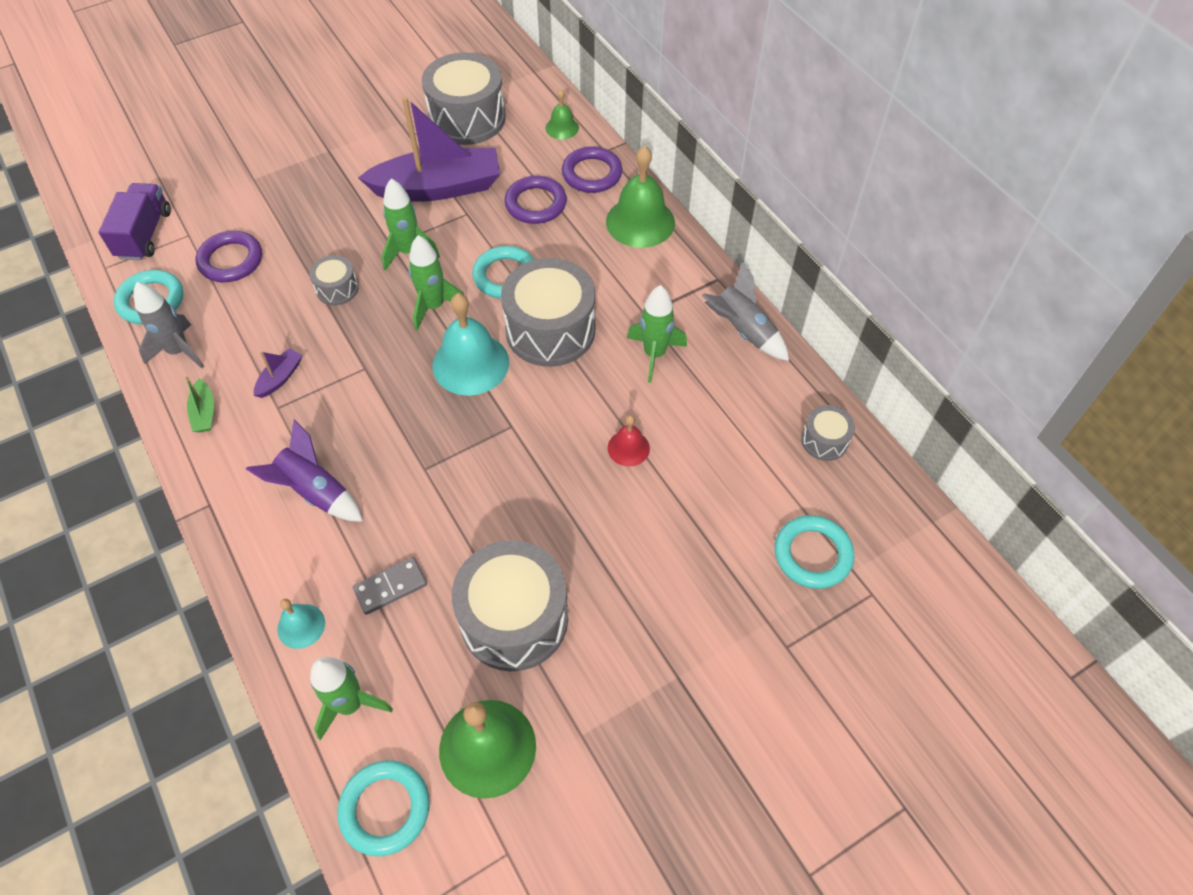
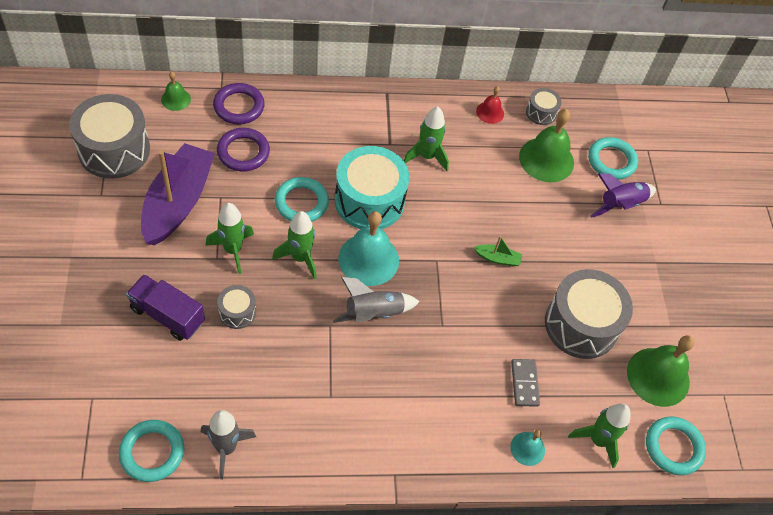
camera: 70 degrees left, 0 degrees up
purple truck [99,183,171,260] -> purple truck moved to [126,274,205,341]
green boat [185,376,214,432] -> green boat moved to [474,236,522,266]
purple ring [196,231,262,282] -> none
purple rocket [246,420,363,522] -> purple rocket moved to [590,173,656,218]
purple boat [254,348,302,398] -> none
grey drum [501,258,595,367] -> turquoise drum [335,146,409,229]
green bell [606,146,675,248] -> green bell moved to [519,109,574,182]
red bell [608,415,650,467] -> red bell moved to [476,86,504,124]
grey rocket [702,261,789,361] -> grey rocket moved to [333,277,420,323]

